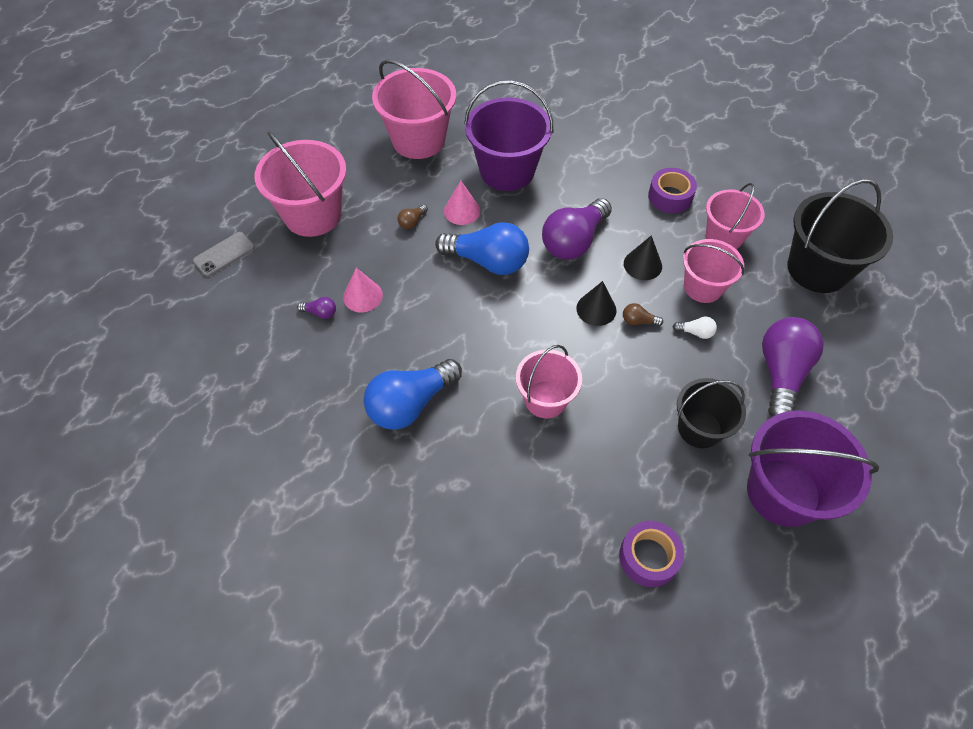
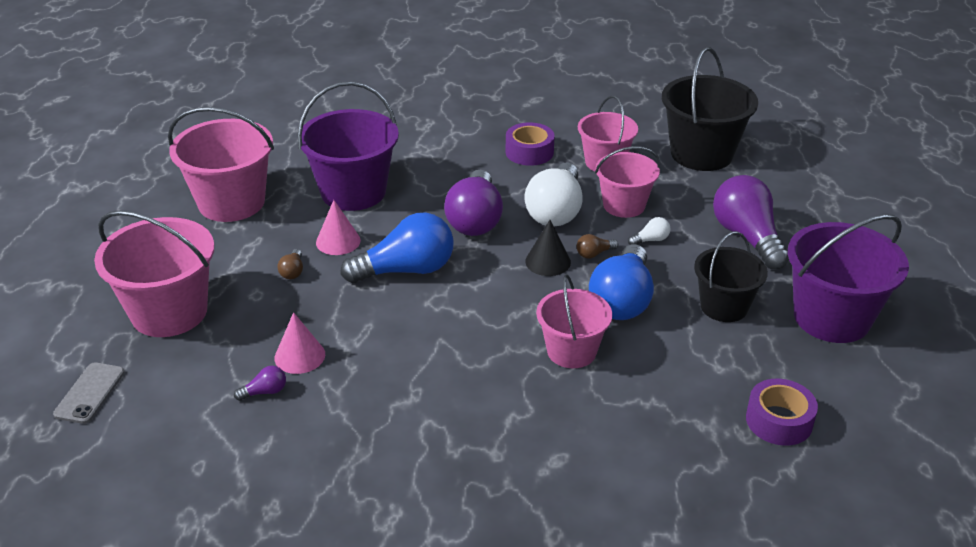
camera: 35 degrees left, 20 degrees down
blue light bulb [364,359,462,430] -> blue light bulb moved to [589,244,654,320]
black cone [624,236,662,280] -> white light bulb [524,163,583,227]

